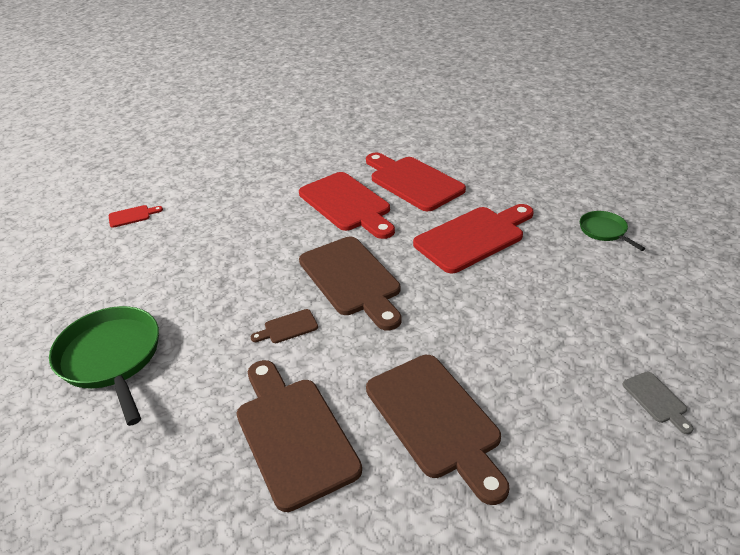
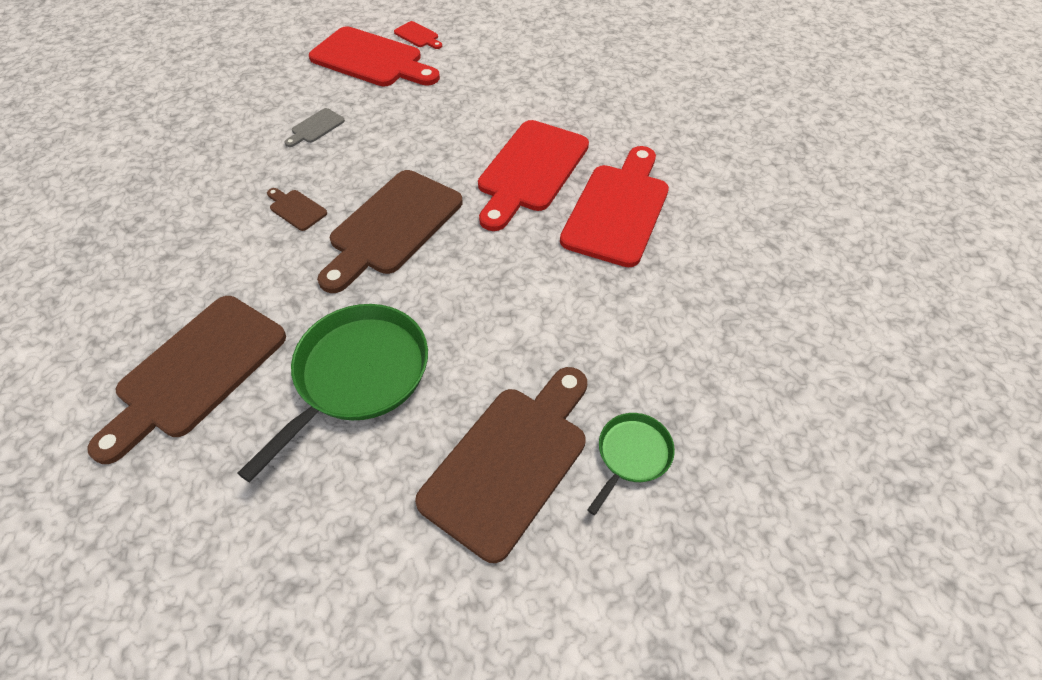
camera: 60 degrees right, 15 degrees up
green pan [49,306,159,426] -> green pan moved to [237,304,428,483]
brown cutting board [237,360,362,512] -> brown cutting board moved to [415,367,587,563]
red cutting board [413,204,534,273] -> red cutting board moved to [309,26,440,86]
grey cutting board [623,372,694,434] -> grey cutting board moved to [285,108,345,147]

